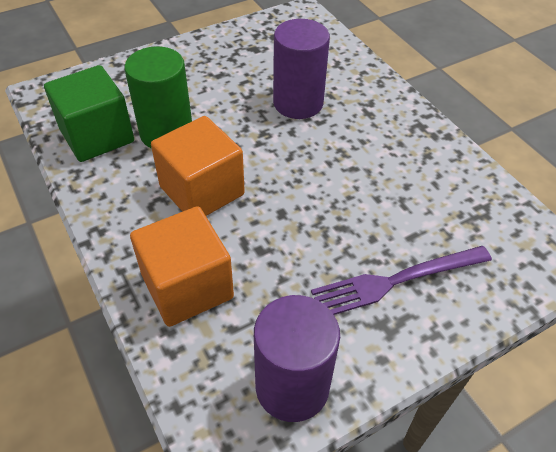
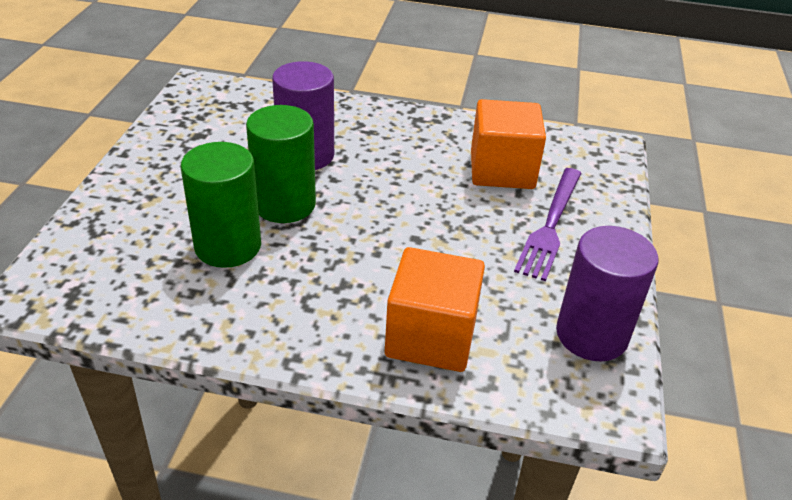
camera: 50 degrees left, 10 degrees down
green cube [44,65,134,162] -> none
orange cube [151,116,245,216] -> orange cube moved to [471,99,546,189]
none -> green cylinder [246,105,316,223]

